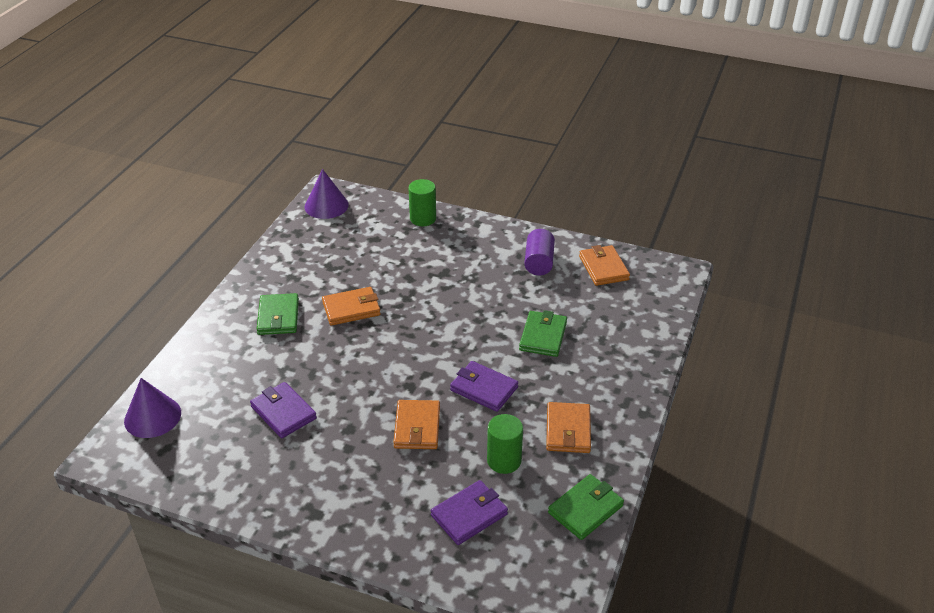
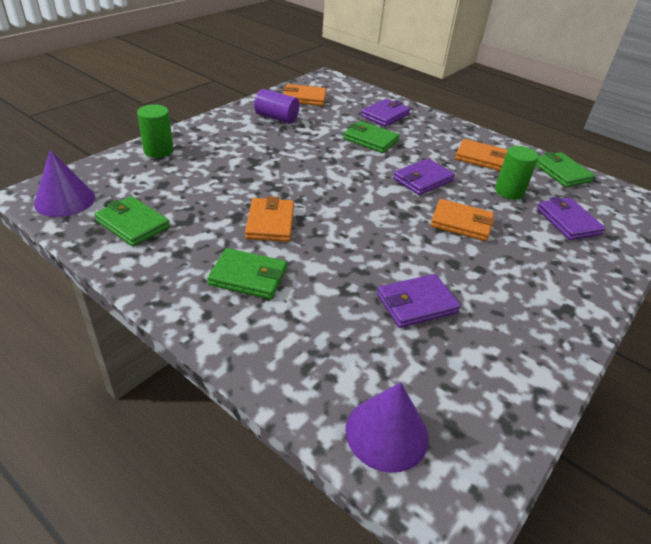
camera: 75 degrees left, 0 degrees up
none -> green wallet [94,196,170,247]
none -> purple wallet [361,99,411,127]

